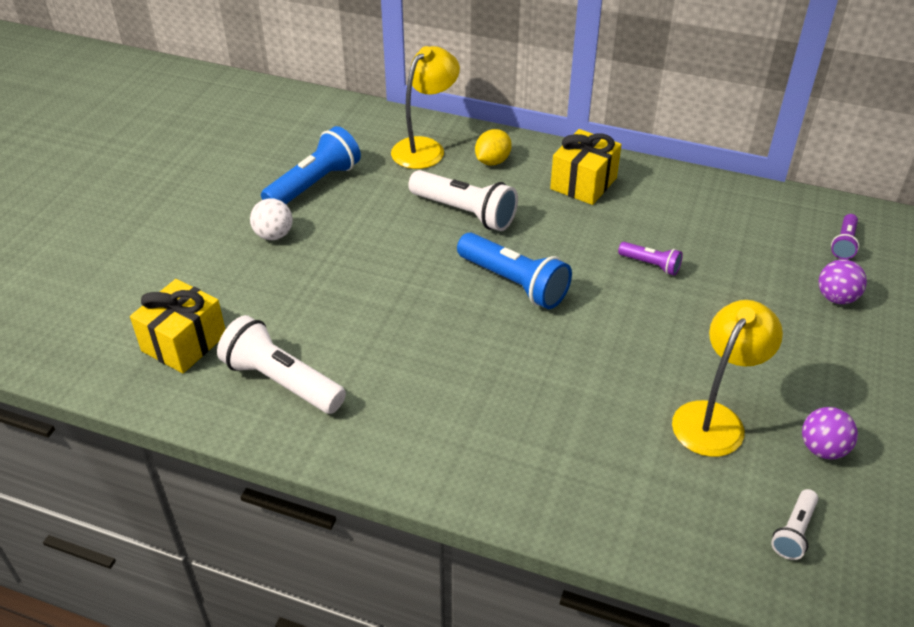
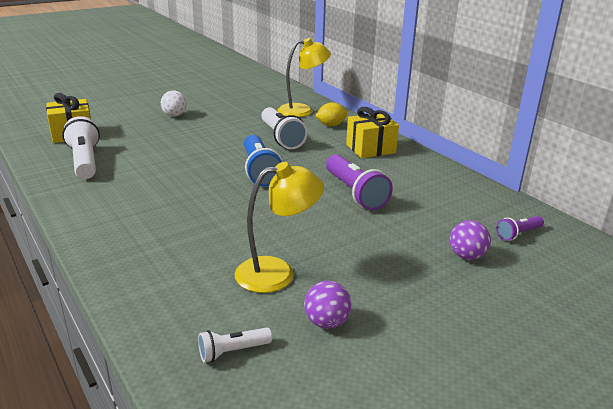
camera: 35 degrees right, 15 degrees down
blue flashlight [261,126,361,204] -> none
purple flashlight [618,242,683,276] -> purple flashlight [326,154,393,210], size x1.91

